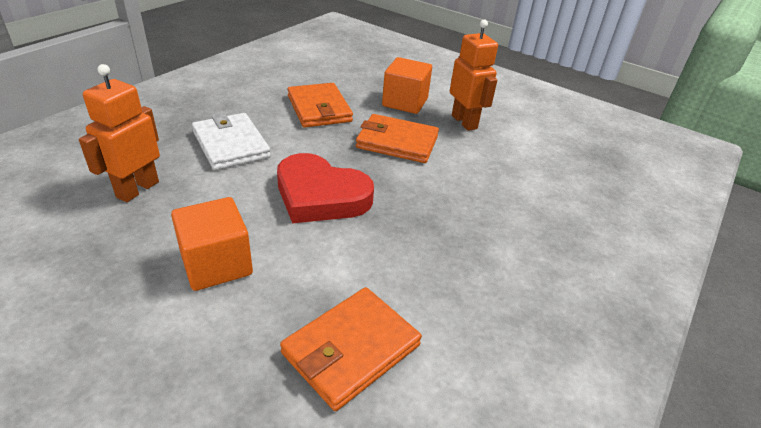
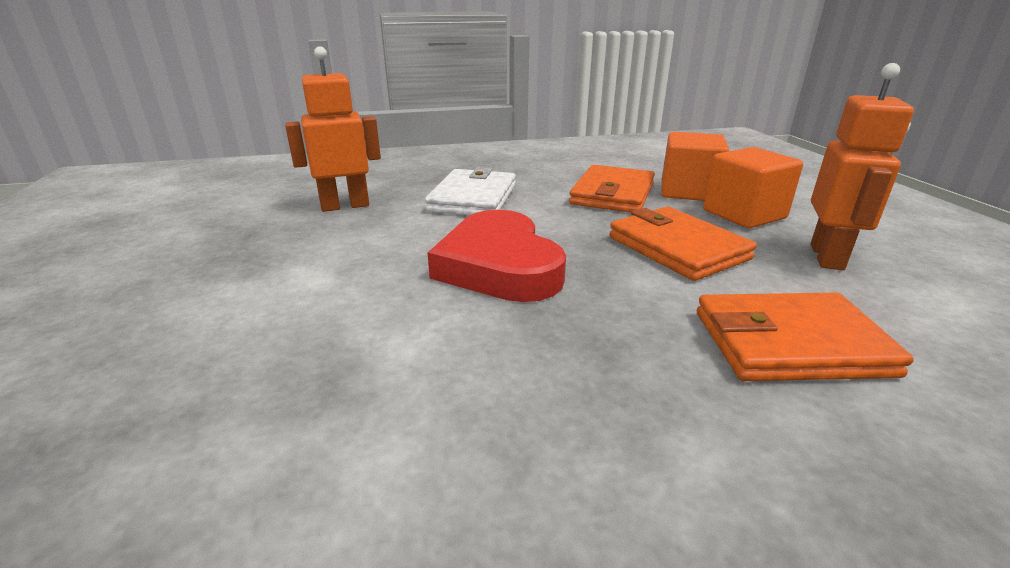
camera: 45 degrees right, 10 degrees down
orange cube [171,197,253,291] -> orange cube moved to [661,132,729,201]
orange wallet [280,287,422,411] -> orange wallet moved to [697,293,914,381]

